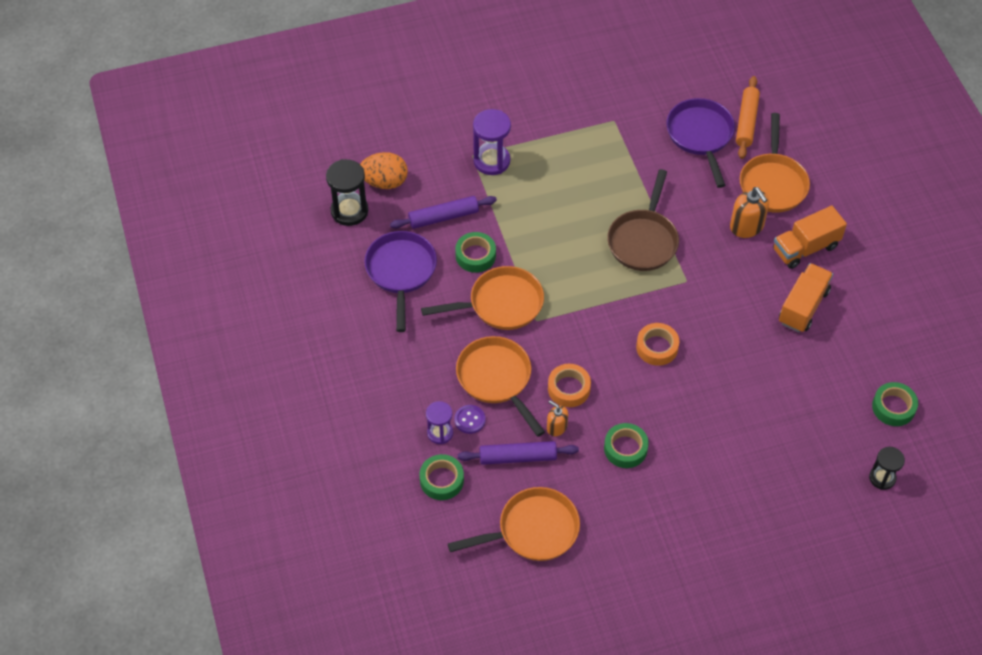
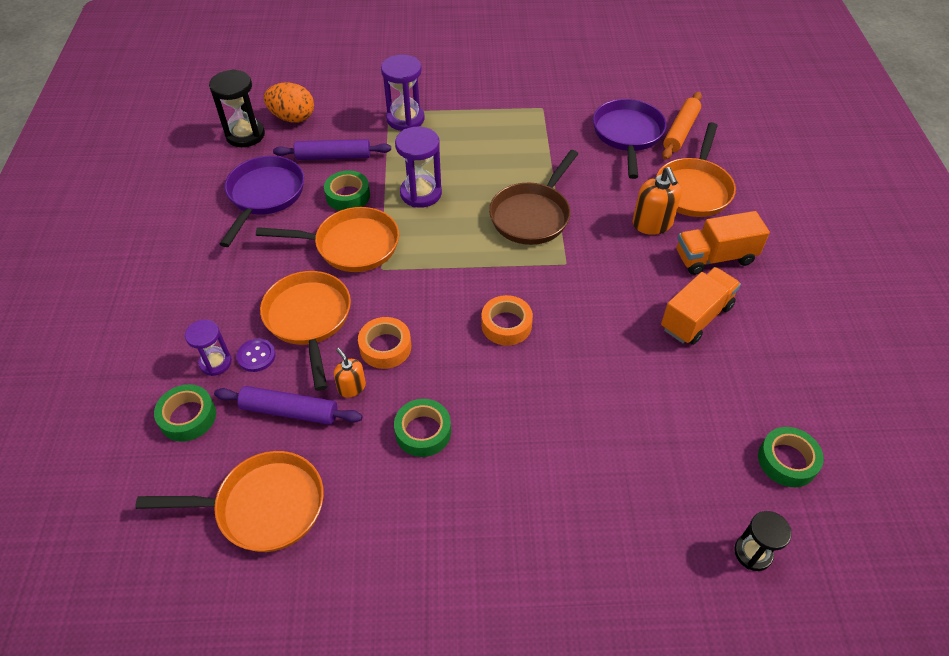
camera: 15 degrees right, 5 degrees down
none -> purple hourglass [395,127,442,208]

